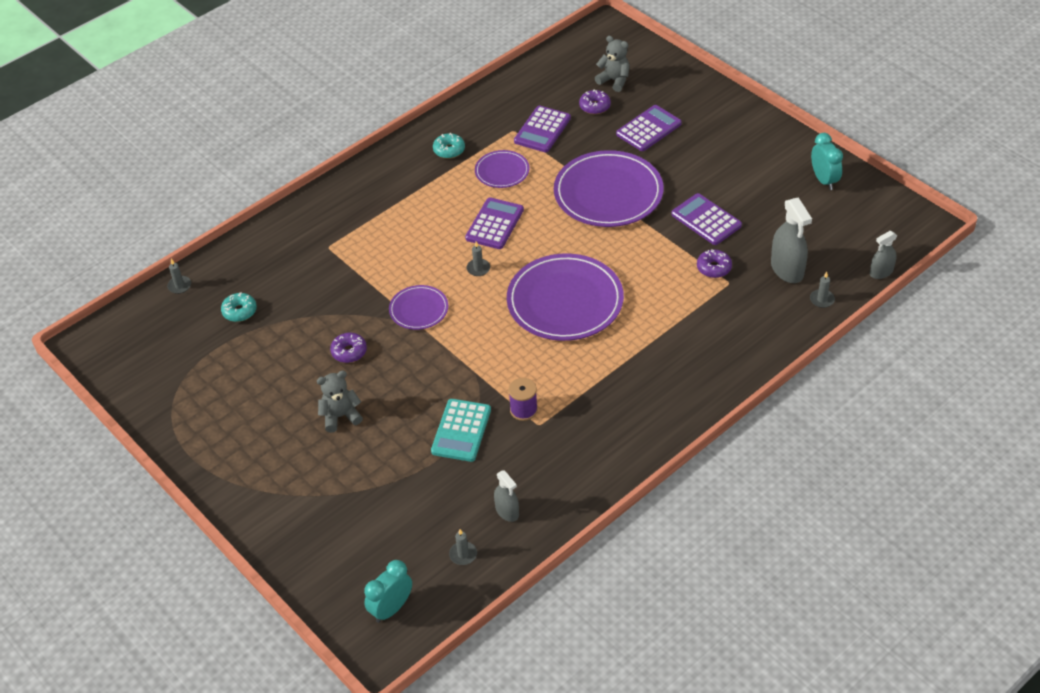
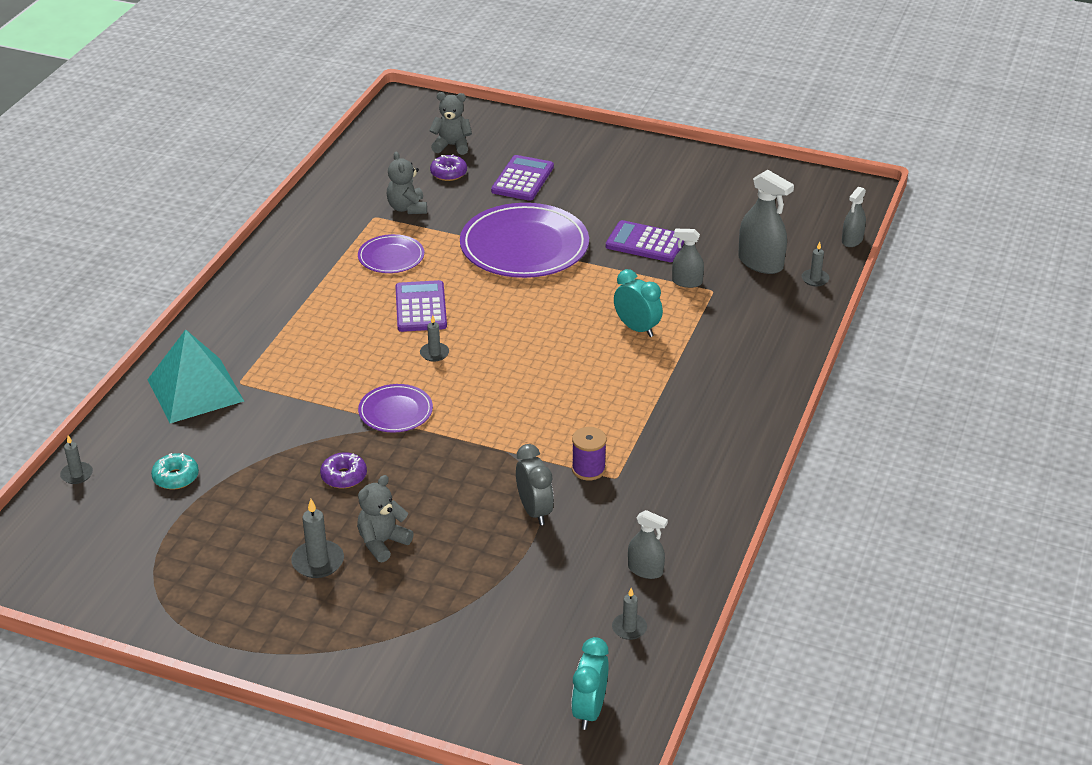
camera: 30 degrees left, 10 degrees down
turquoise calculator [431,399,491,462] -> grey clock [516,444,554,525]
turquoise donut [433,133,465,159] -> none
purple plate [507,254,624,341] -> none
purple calculator [514,106,571,153] -> grey teddy bear [387,152,427,214]
purple donut [697,249,732,278] -> grey spray bottle [672,229,704,288]
turquoise clock [811,133,843,190] -> turquoise clock moved to [614,269,663,337]
none -> turquoise pyramid [147,329,244,423]
none -> grey candle [291,499,344,578]

